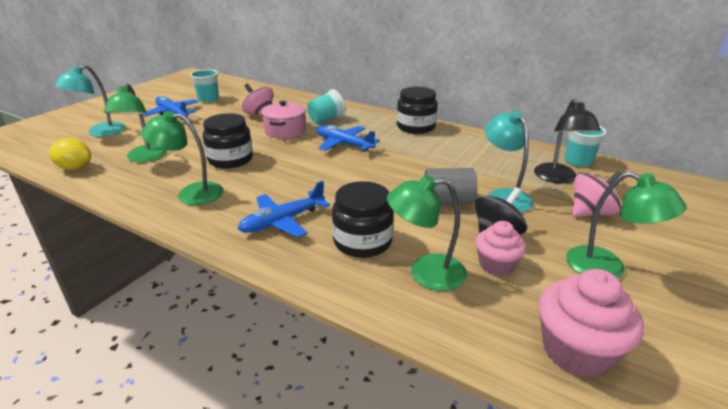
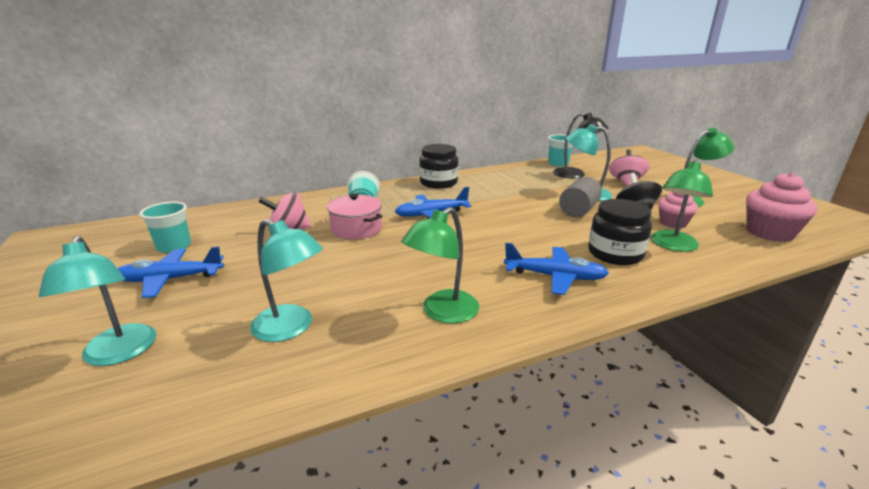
camera: 55 degrees left, 5 degrees down
yellow lemon [49,138,91,170] -> none
green lamp [104,84,167,162] -> turquoise lamp [250,219,323,342]
black jar [203,113,253,169] -> none
blue plane [238,181,330,238] -> blue plane turned 75 degrees counterclockwise [504,243,609,295]

